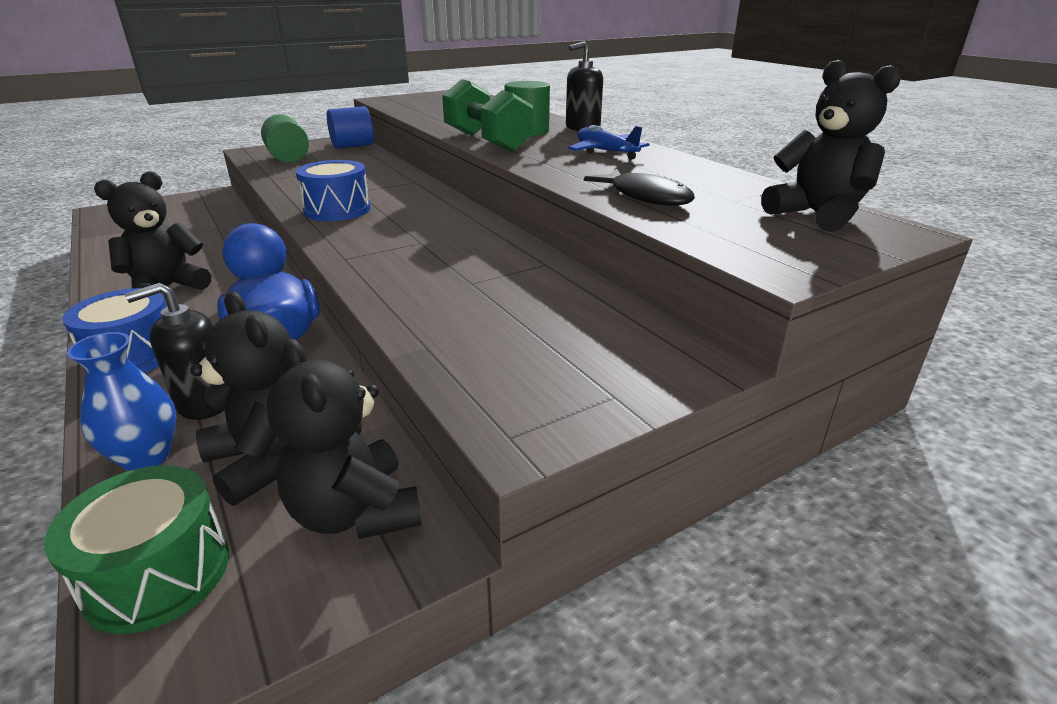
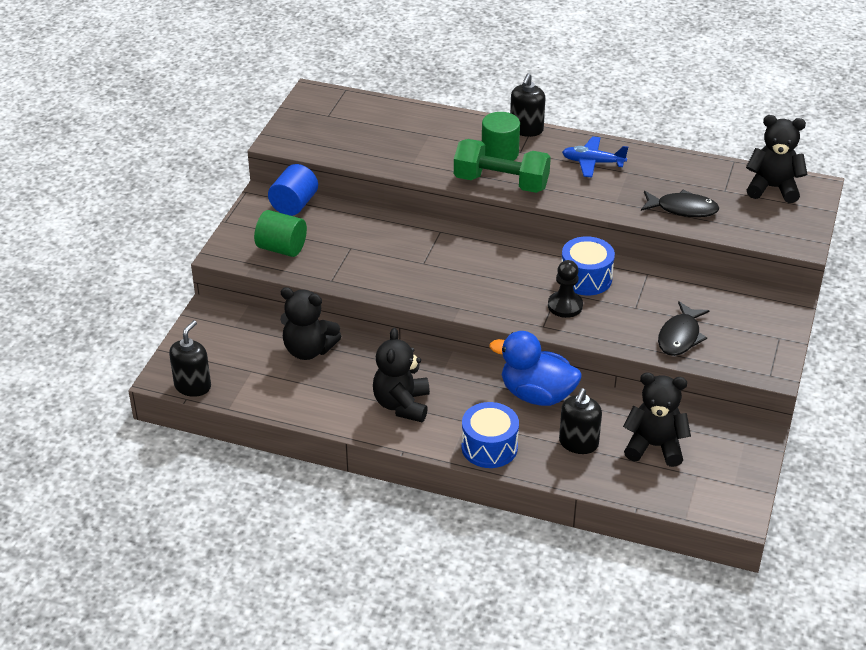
camera: 40 degrees left, 10 degrees up
green drum [44,465,229,634] -> none
blue vase [67,332,176,471] -> none
black teddy bear [267,339,422,539] -> black teddy bear moved to [280,287,342,360]
blue drum [296,160,371,221] -> blue drum moved to [561,236,615,295]
none -> black soap dispenser [169,320,211,397]
none -> black pawn [548,260,583,318]
none -> black fish [658,301,710,356]

